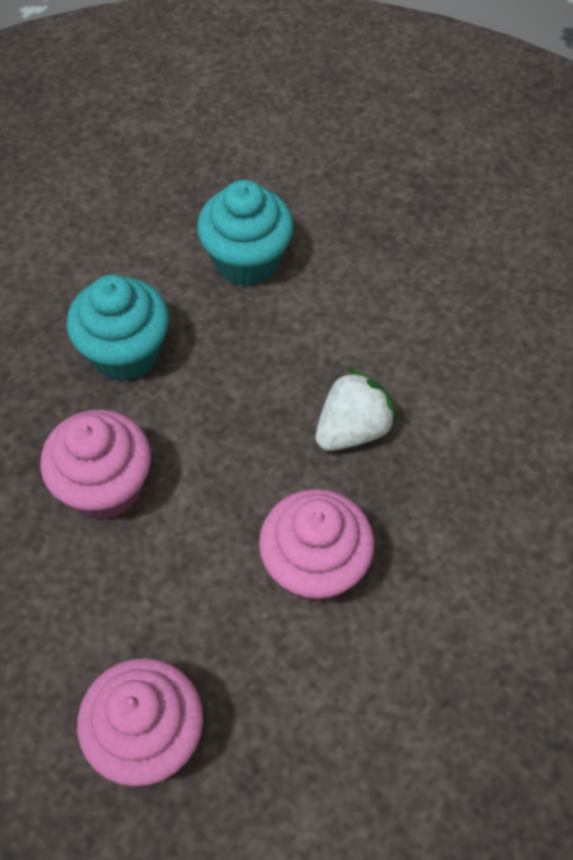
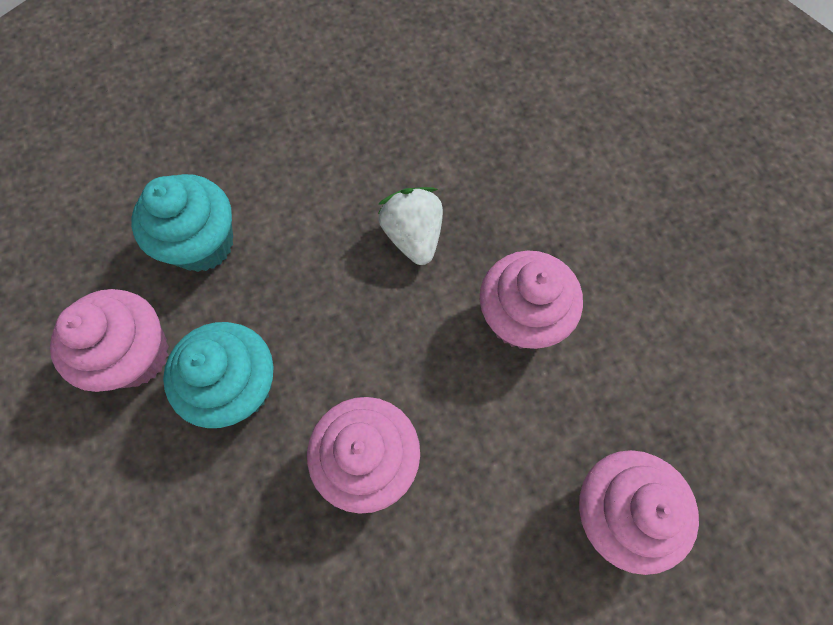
camera: 65 degrees left, 10 degrees up
none -> pink cupcake [50,289,169,392]

